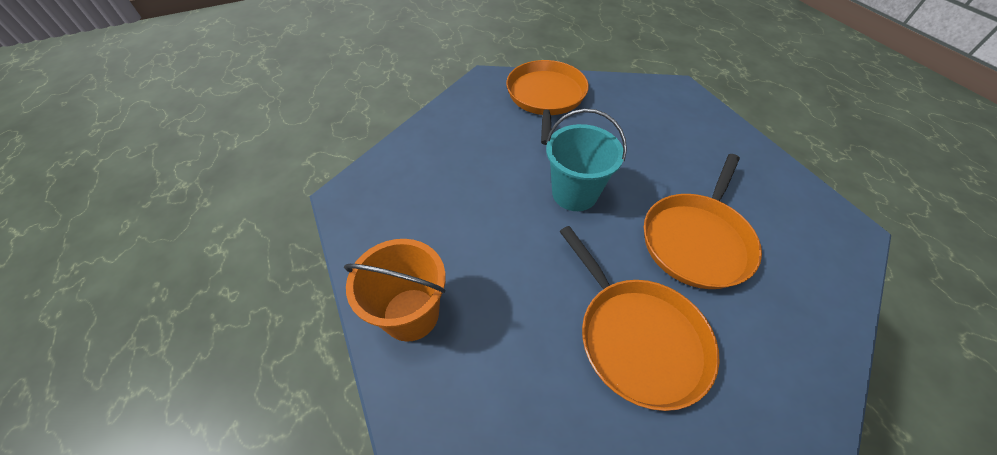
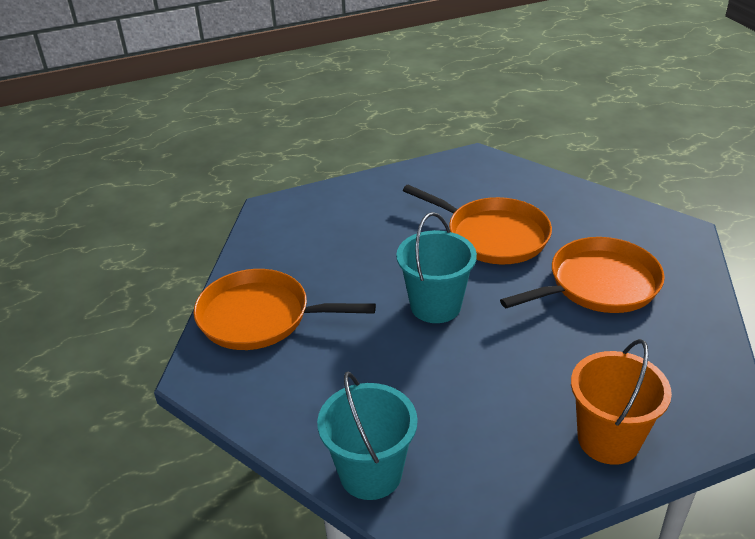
camera: 85 degrees left, 15 degrees down
none -> turquoise bucket [317,372,418,500]

